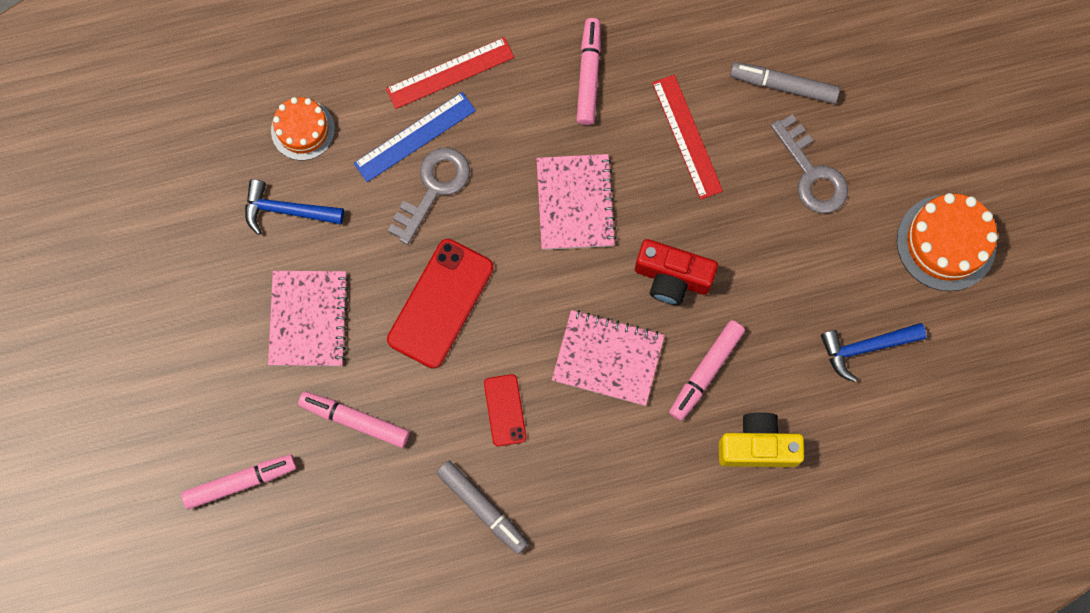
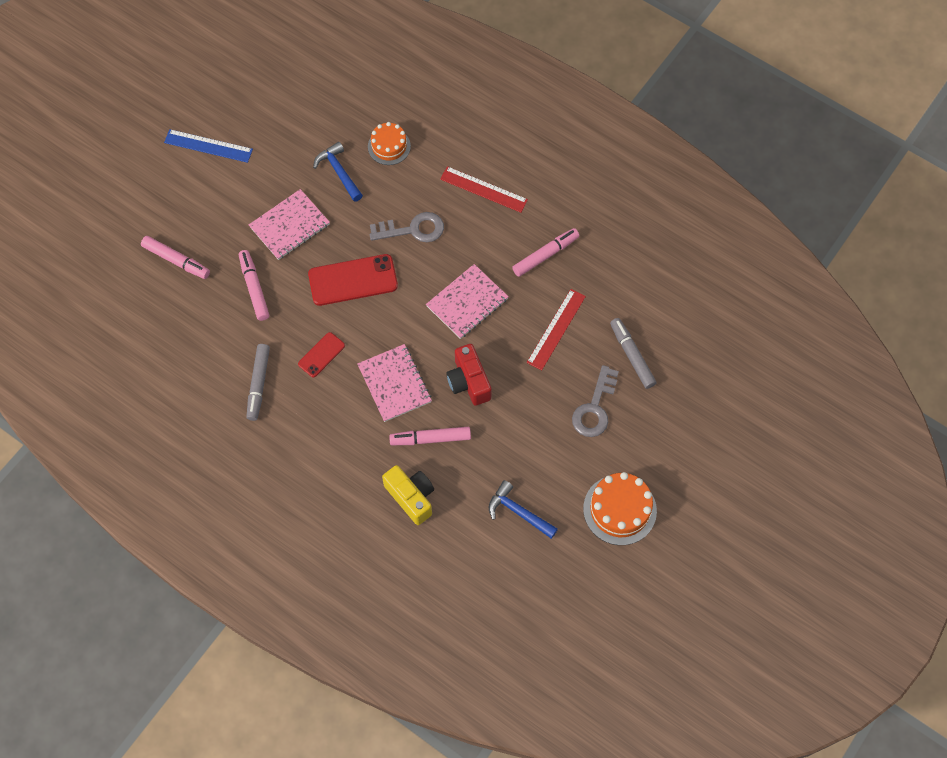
camera: 50 degrees right, 10 degrees down
blue ruler [354,92,476,182] -> blue ruler moved to [164,129,253,163]

